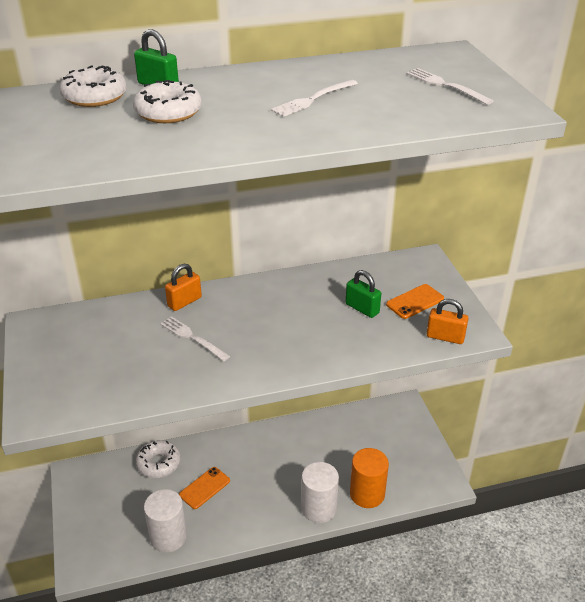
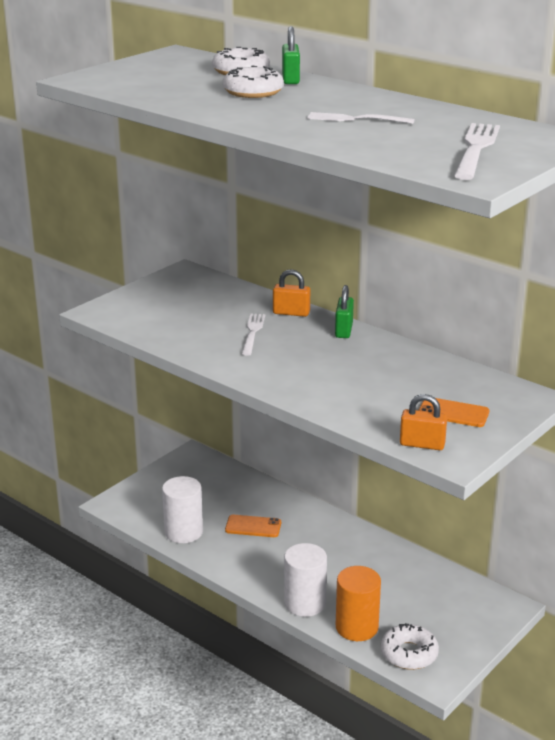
camera: 55 degrees right, 10 degrees down
white donut [136,440,181,478] -> white donut moved to [381,623,439,670]
green padlock [346,270,381,318] -> green padlock moved to [335,285,354,338]
white fork [406,68,494,105] -> white fork [454,123,500,180], size x1.51
orange padlock [427,299,468,344] -> orange padlock turned 60 degrees counterclockwise [400,394,447,450]

